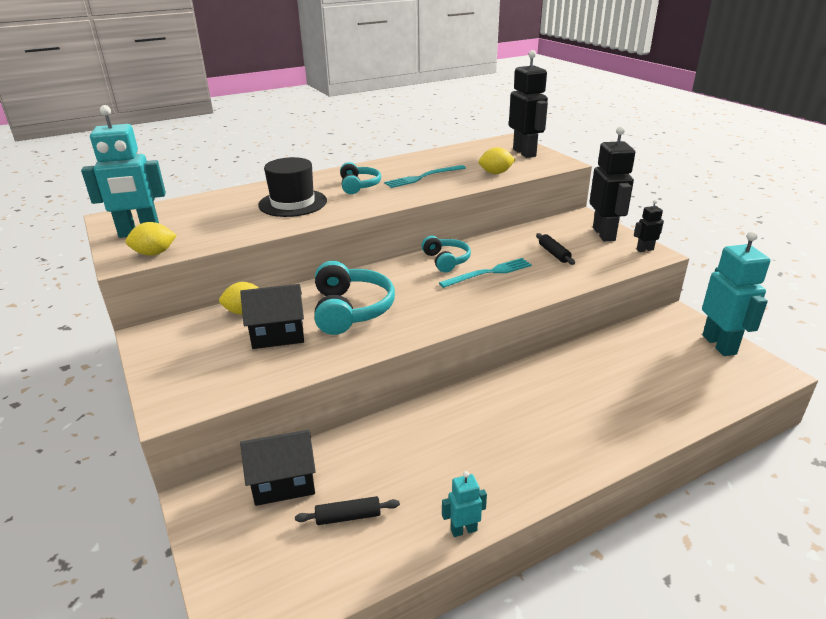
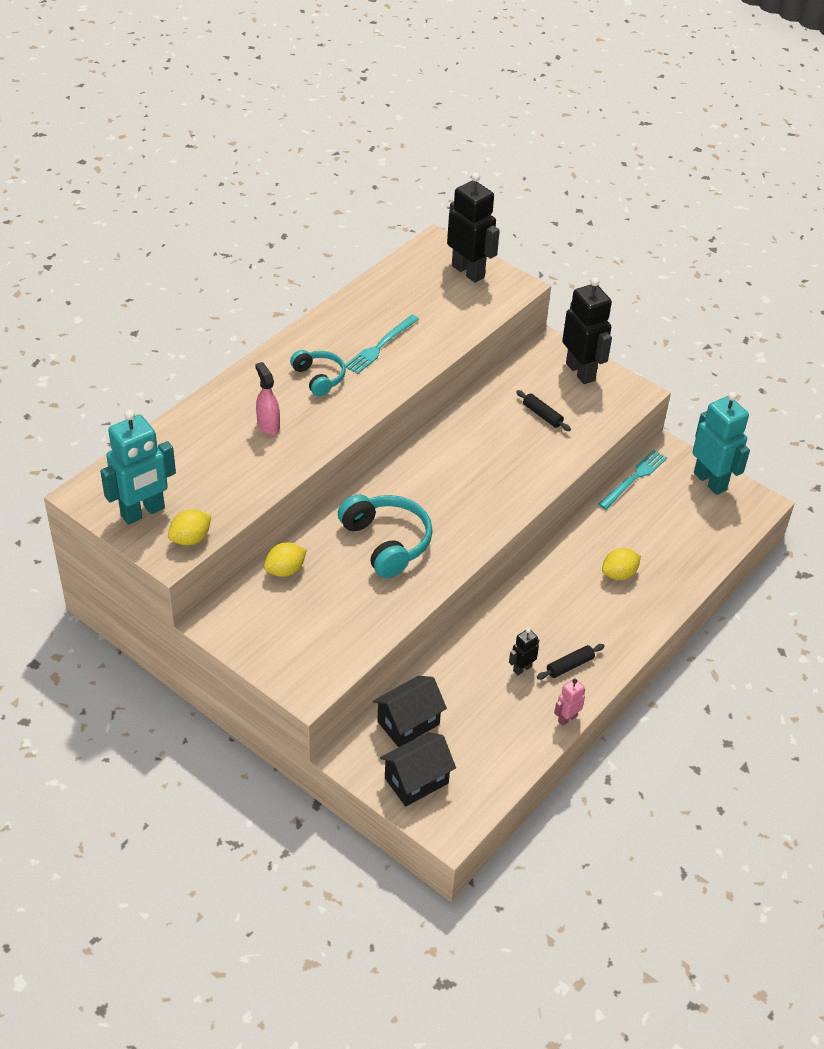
camera: 25 degrees left, 15 degrees up
black house [240,284,304,349] -> black house moved to [380,732,456,806]
black hat [258,157,327,217] -> pink spray bottle [255,362,280,435]
black rolling pin [295,496,400,525] -> black rolling pin moved to [537,644,605,680]
turquoise headphones [422,236,471,272] -> none
turquoise fork [439,258,532,288] -> turquoise fork moved to [598,450,667,509]
turquoise robot [442,471,487,537] -> pink robot [554,678,585,726]
yellow lemon [479,147,515,174] -> yellow lemon moved to [602,548,641,580]
black robot [634,200,664,252] -> black robot moved to [509,628,539,676]

